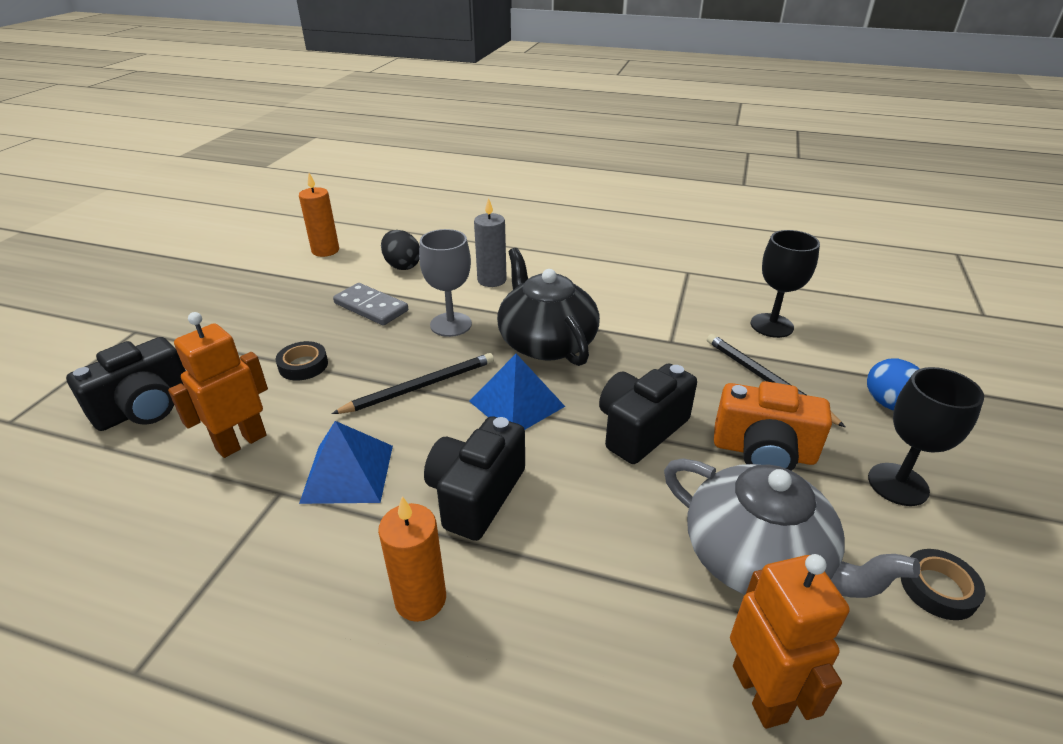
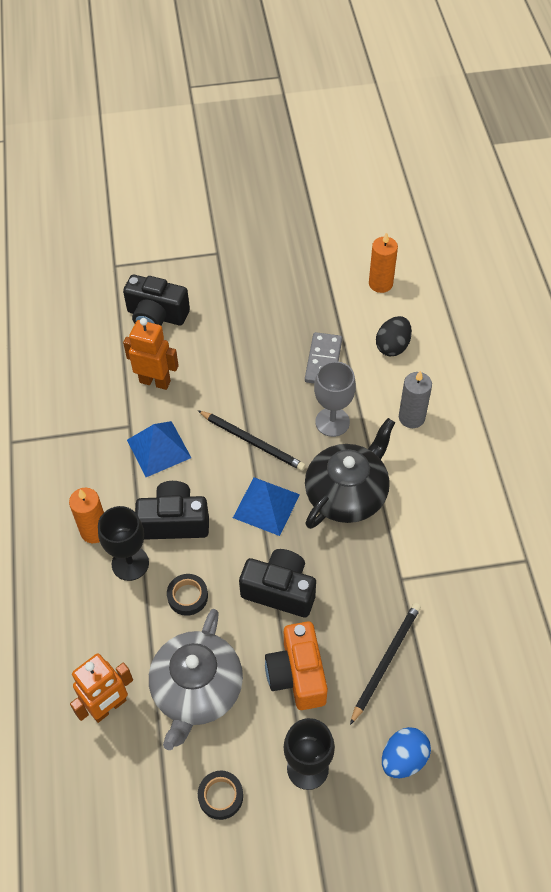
camera: 65 degrees right, 20 degrees up
black tape [276,341,328,380] -> black tape moved to [167,574,208,616]
black goblet [751,230,820,338] -> black goblet moved to [98,506,149,581]

